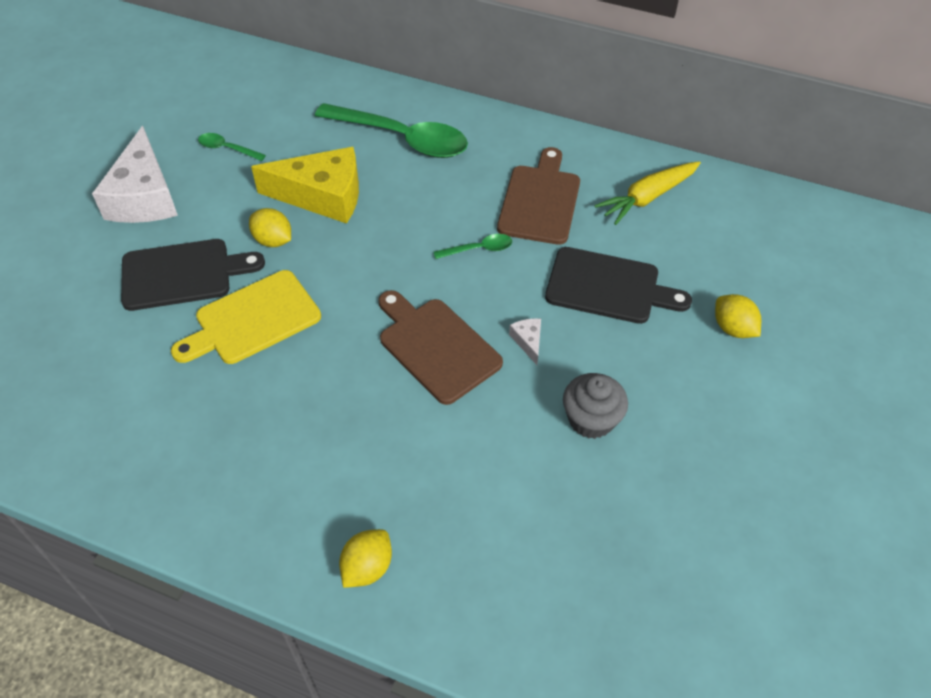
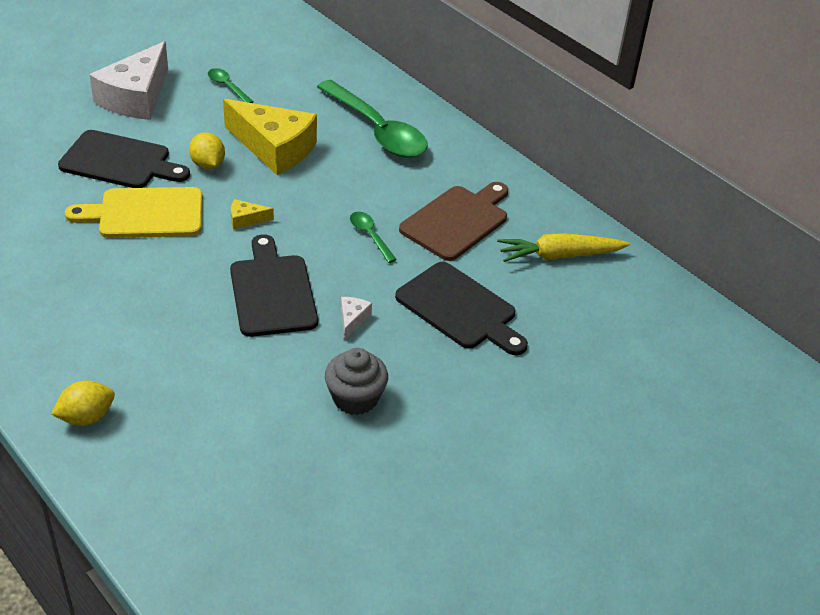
camera: 25 degrees right, 10 degrees down
brown cutting board [379,290,503,405] -> black cutting board [230,234,318,337]
green spoon [434,234,512,259] -> green spoon turned 135 degrees counterclockwise [350,212,397,263]
yellow lemon [715,294,761,338] -> none
none -> yellow cheese [231,199,274,229]

